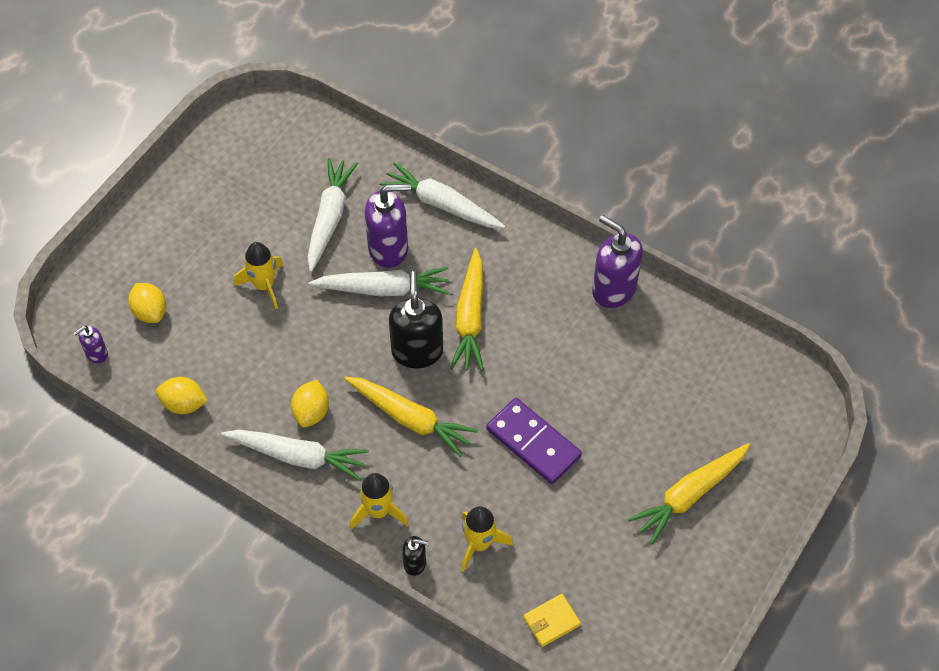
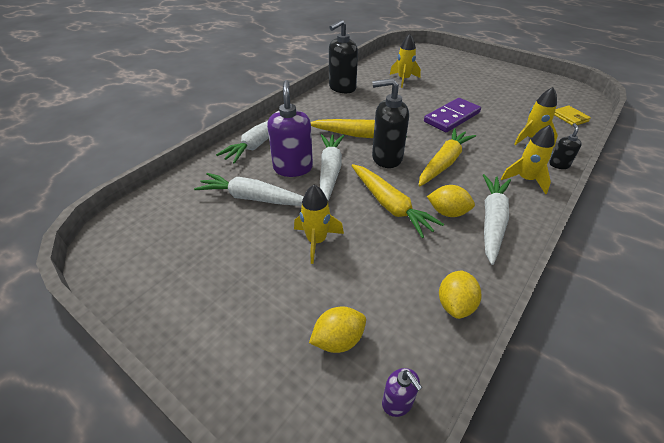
camera: 85 degrees left, 15 degrees down
purple soap dispenser [592,215,643,308] -> black soap dispenser [329,20,358,93]
yellow carrot [628,443,750,545] -> yellow carrot moved to [351,164,444,238]
none -> yellow rocket [390,34,421,88]

